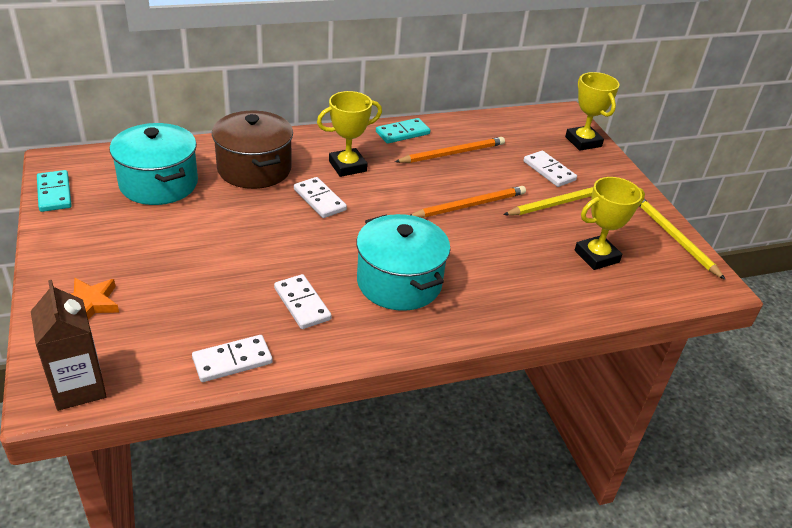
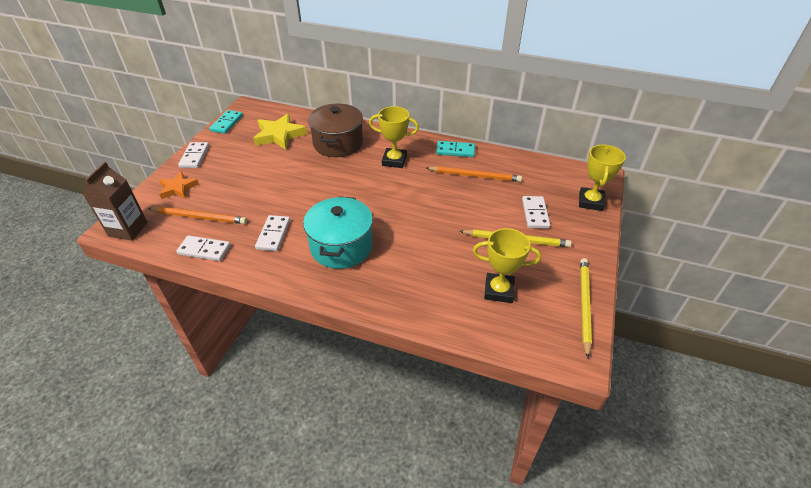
camera: 40 degrees right, 5 degrees up
turquoise pot [109,123,198,205] -> yellow star [253,114,307,150]
white domino [294,177,347,218] -> white domino moved to [178,142,209,168]
orange pencil [411,186,526,218] -> orange pencil moved to [148,207,247,224]

